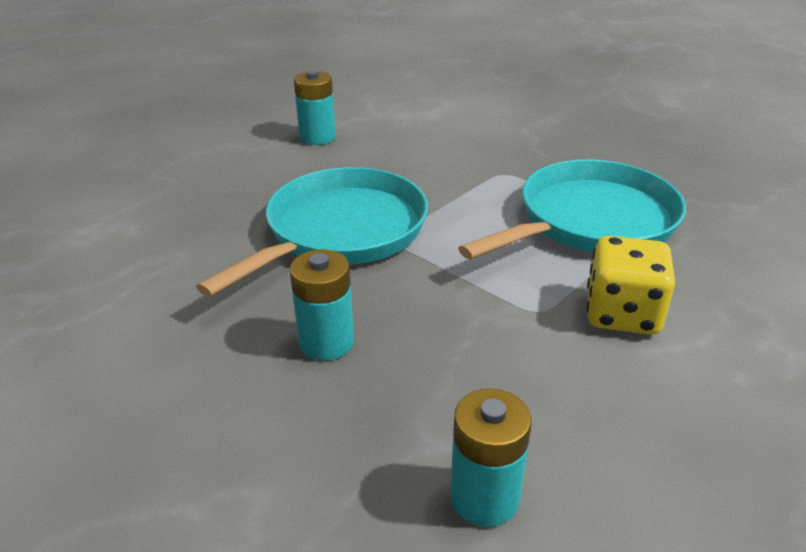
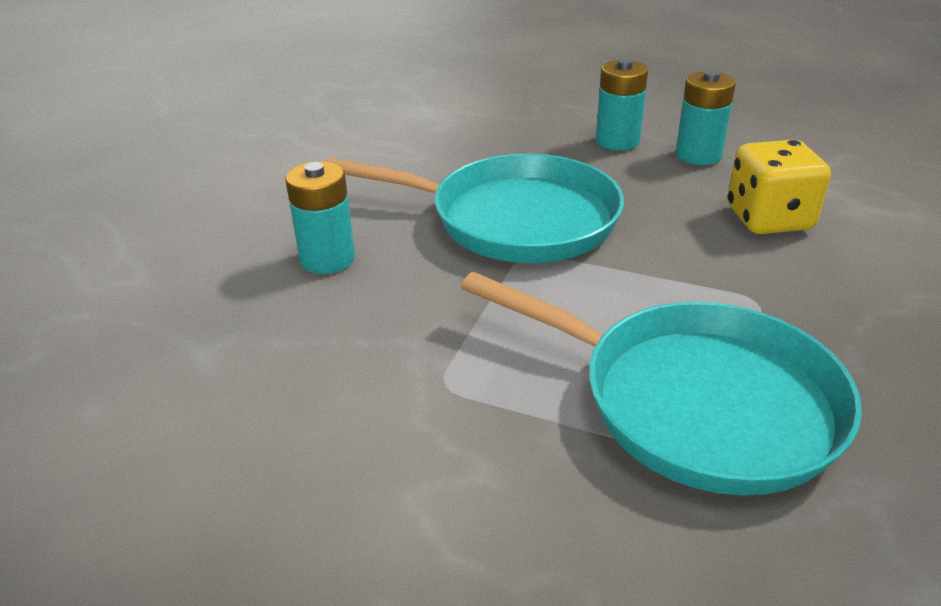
camera: 70 degrees right, 0 degrees up
turquoise battery [450,388,532,527] -> turquoise battery moved to [596,59,648,151]
yellow dice [586,236,675,335] -> yellow dice moved to [727,140,831,234]

